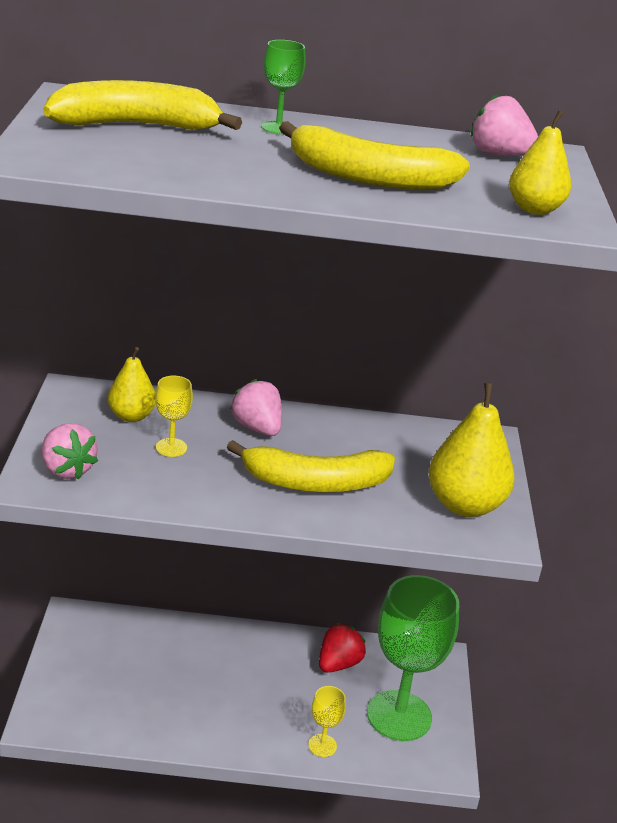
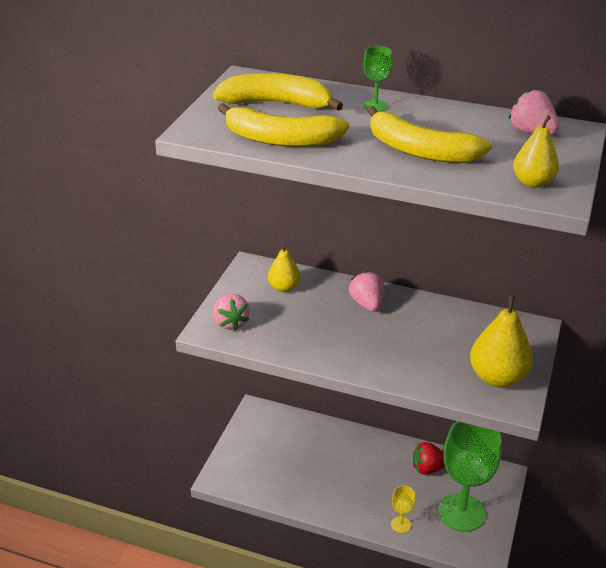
camera: 20 degrees right, 5 degrees up
yellow goblet [155,376,193,457] -> none
yellow banana [227,440,395,492] -> yellow banana moved to [217,103,349,147]
red strawberry [319,623,366,673] -> red strawberry turned 150 degrees counterclockwise [413,442,445,475]

